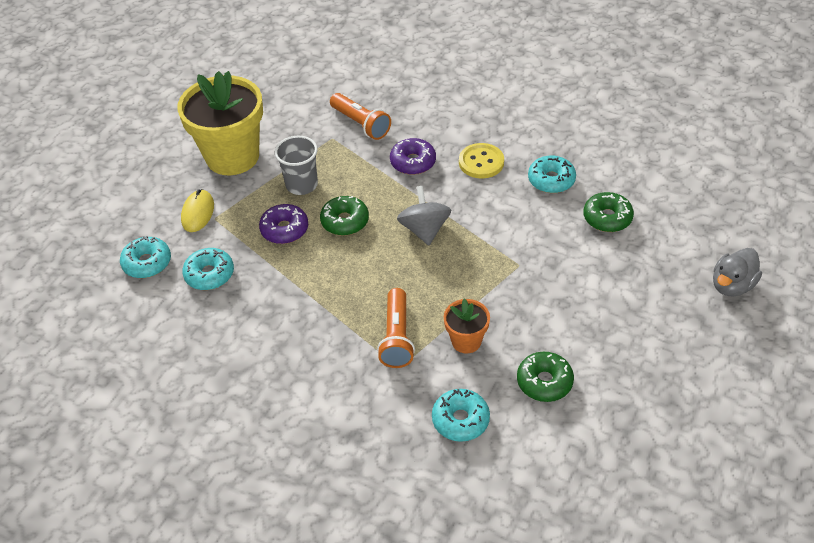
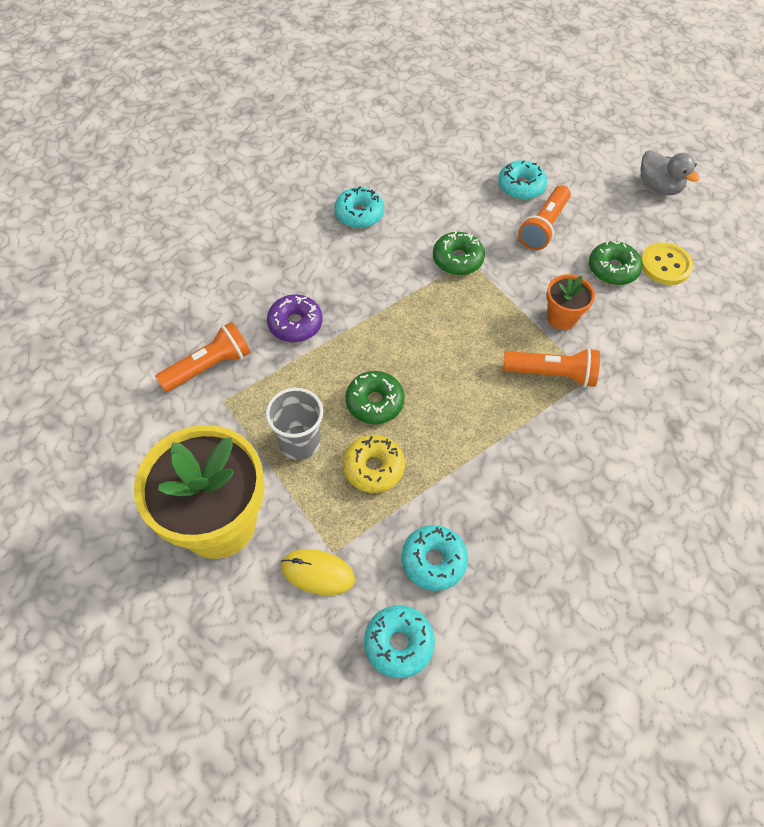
camera: 85 degrees left, 10 degrees up
purple donut [259,204,308,244] -> yellow donut [343,435,405,493]
grey spinning top [397,186,451,245] -> none
turquoise donut [432,389,490,442] -> turquoise donut moved to [498,160,547,200]
yellow button [459,143,504,179] -> yellow button moved to [641,242,693,285]
green donut [583,192,634,232] -> green donut moved to [433,231,485,275]
grey duck [713,248,762,297] -> grey duck moved to [641,150,700,195]
none -> orange flashlight [518,185,571,250]

